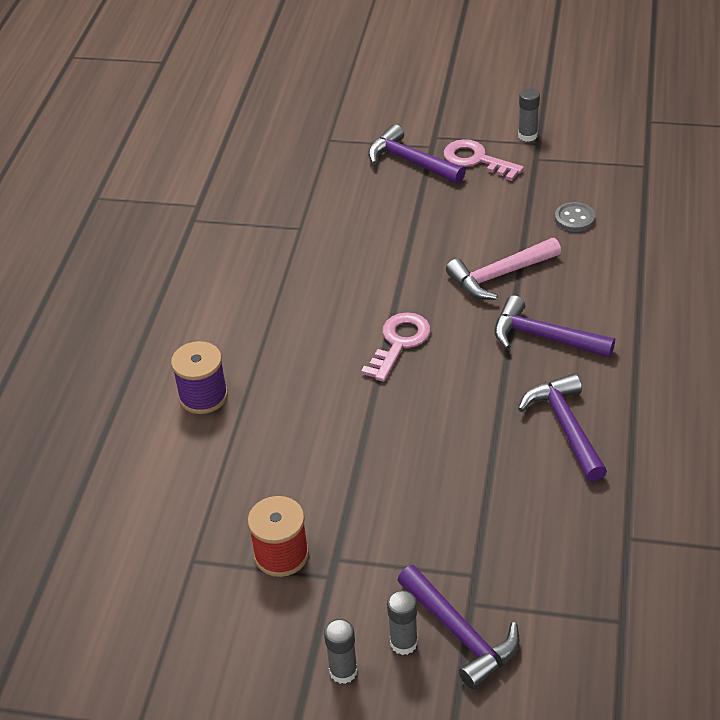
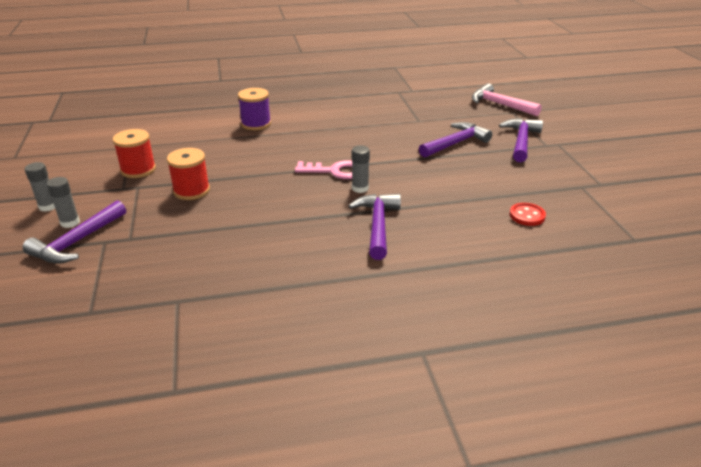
camera: 65 degrees right, 10 degrees down
pink key [444,139,524,181] -> none
pink hammer [446,238,561,300] -> pink hammer moved to [472,83,542,116]
grey glue stick [518,88,540,142] -> grey glue stick moved to [352,145,370,193]
purple hammer [518,373,607,482] -> purple hammer moved to [419,122,492,158]
grey button [555,202,595,232] -> red button [509,203,546,226]
none -> red spool [167,148,210,200]

